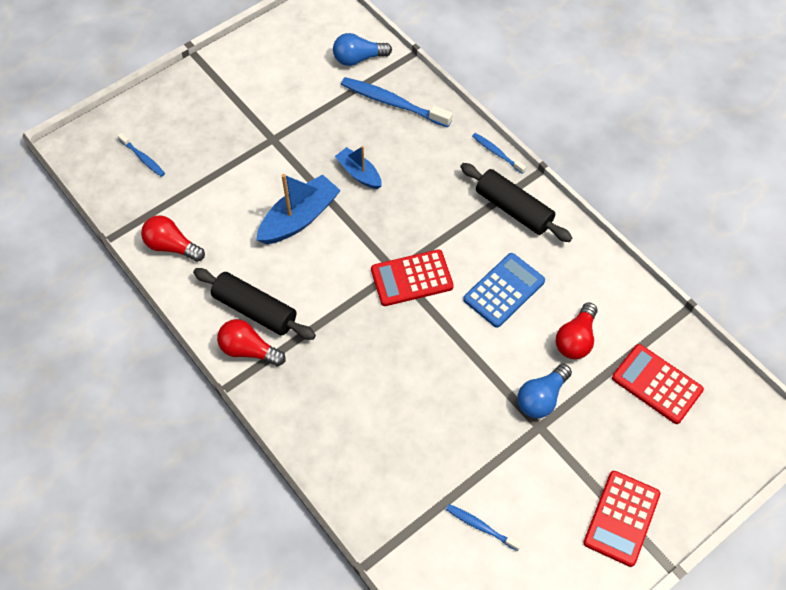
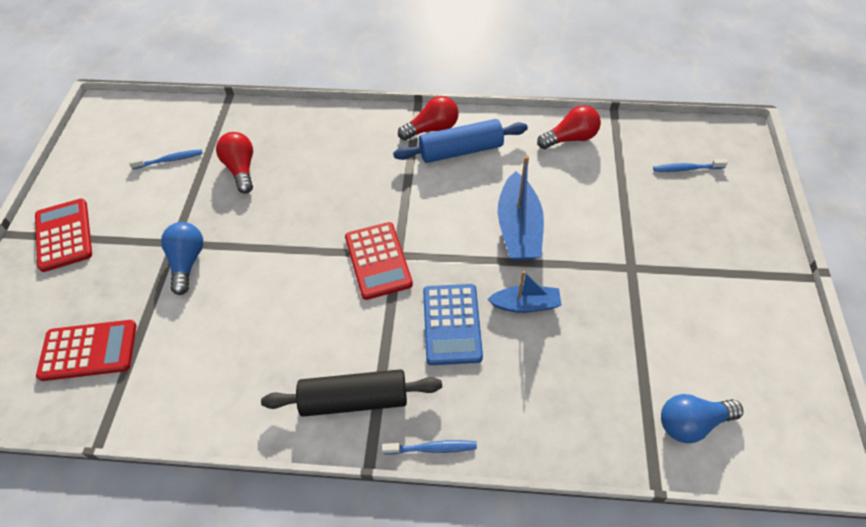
camera: 135 degrees right, 5 degrees down
black rolling pin [193,268,316,340] -> blue rolling pin [393,119,528,163]
blue light bulb [333,33,392,66] -> blue light bulb turned 135 degrees counterclockwise [661,394,743,443]
blue toothbrush [341,77,453,127] -> none
red calculator [371,249,454,306] -> red calculator turned 135 degrees clockwise [345,222,413,300]
blue calculator [463,253,545,328] -> blue calculator moved to [423,284,483,365]
red light bulb [556,302,598,359] -> red light bulb moved to [216,132,253,194]

